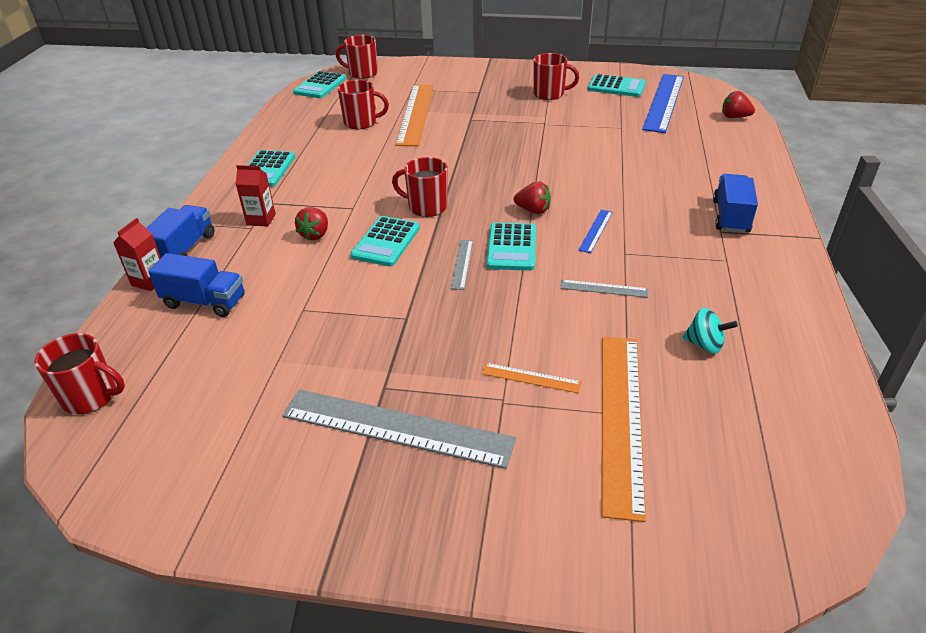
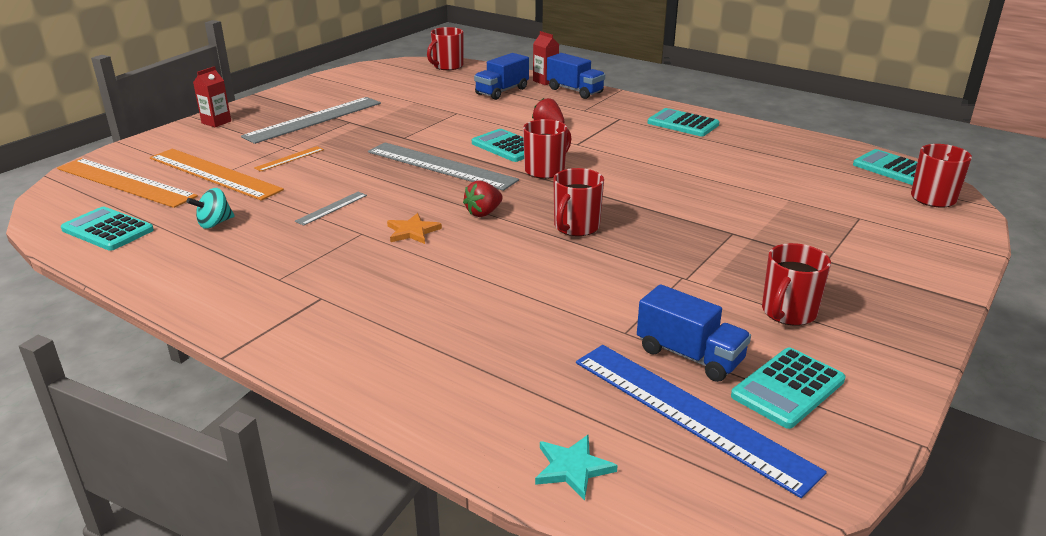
camera: 115 degrees right, 10 degrees down
red carton [236,165,276,227] -> red carton moved to [193,66,231,127]
red mug [338,80,389,129] -> red mug moved to [553,168,604,236]
orange ruler [396,85,434,146] -> orange ruler moved to [57,158,198,208]
grey ruler [451,240,473,290] -> grey ruler [368,142,519,191], size x2.25
turquoise calculator [486,222,536,271] -> turquoise calculator moved to [61,206,154,251]
blue ruler [578,210,613,253] -> orange star [387,213,442,244]
blue truck [713,174,758,233] -> blue truck moved to [637,284,751,382]
red strawberry [722,91,755,118] -> turquoise star [535,435,618,500]

